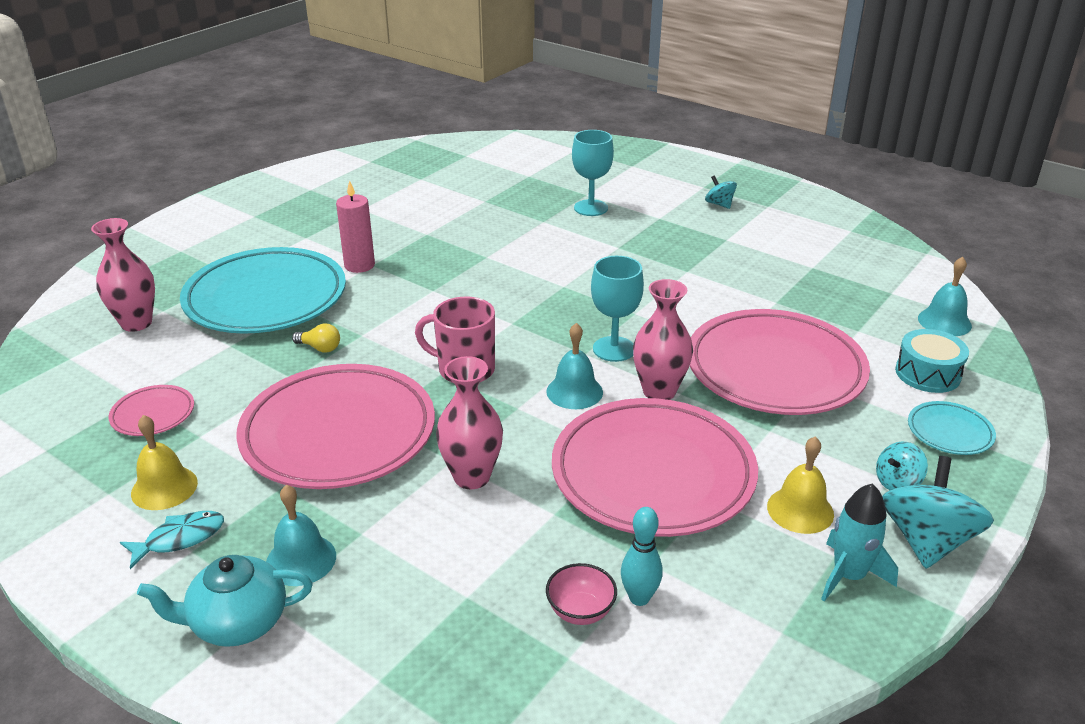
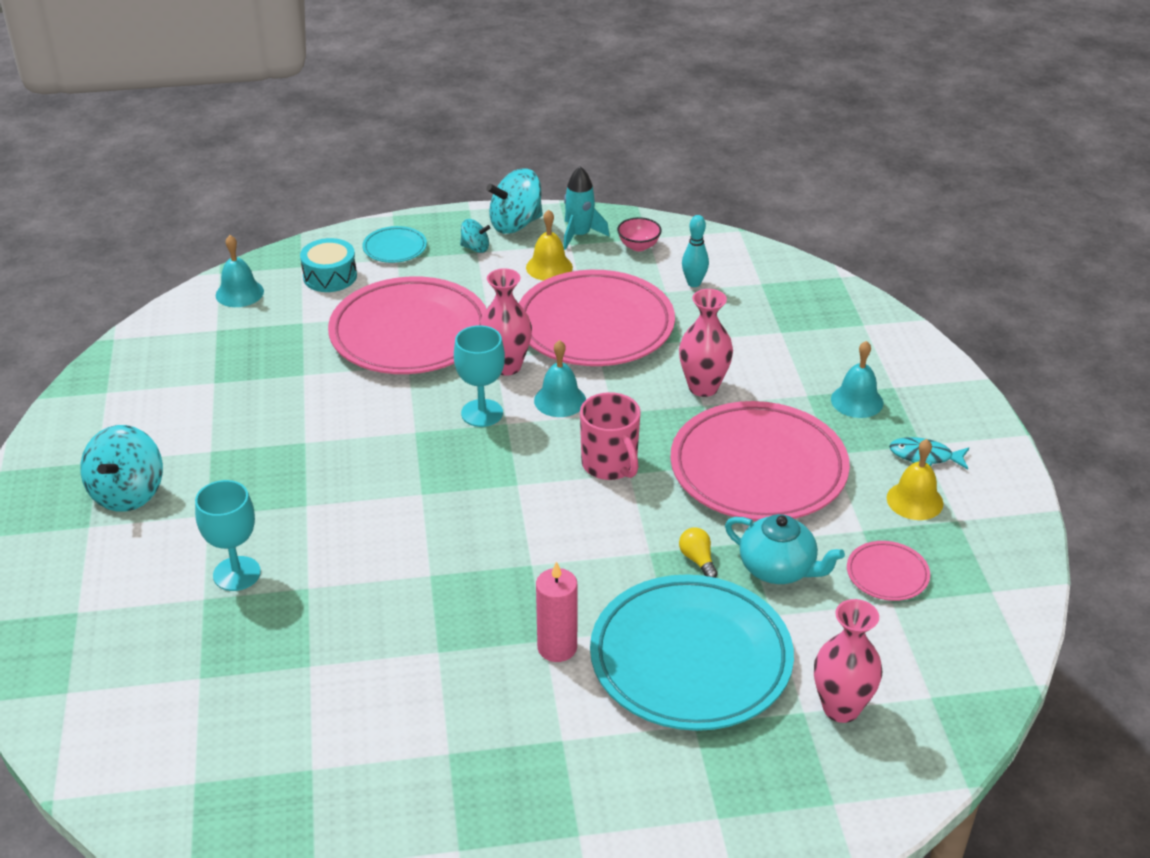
camera: 135 degrees left, 5 degrees up
turquoise teapot [137,555,313,647] -> turquoise teapot moved to [725,514,845,584]
pink bowl [546,563,617,625] -> pink bowl moved to [617,217,662,251]
turquoise spinning top [705,175,737,209] -> turquoise spinning top [80,425,163,512], size x1.88

